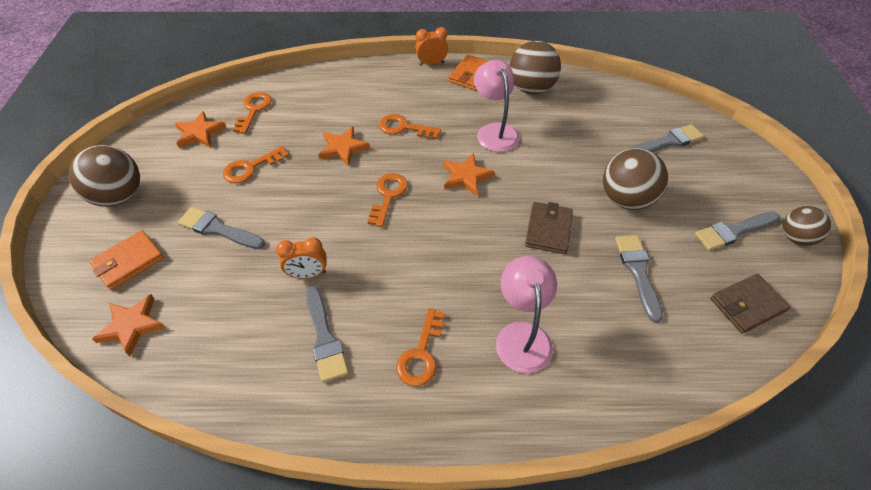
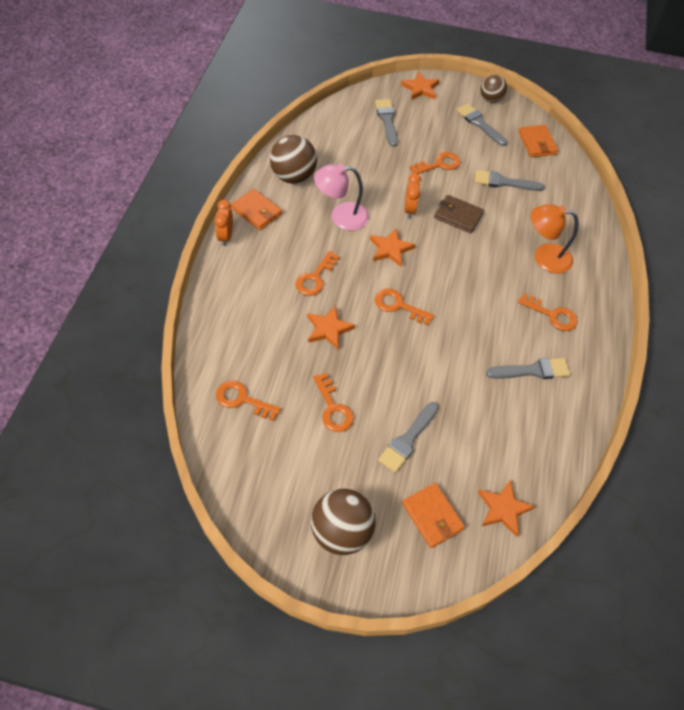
camera: 80 degrees left, 5 degrees up
orange star [175,111,227,148] -> orange star moved to [401,71,439,100]
orange clock [276,237,327,279] -> orange clock moved to [404,173,421,218]
pink lamp [496,256,557,373] -> orange lamp [531,204,579,274]
brown ball [603,148,668,210] -> orange key [409,152,460,174]
grey brush [695,212,781,250] -> grey brush turned 150 degrees clockwise [456,103,508,146]
brown wallet [710,274,791,334] -> orange wallet [518,125,559,157]

